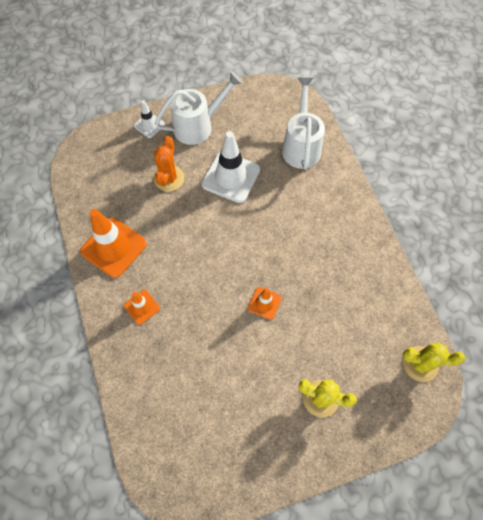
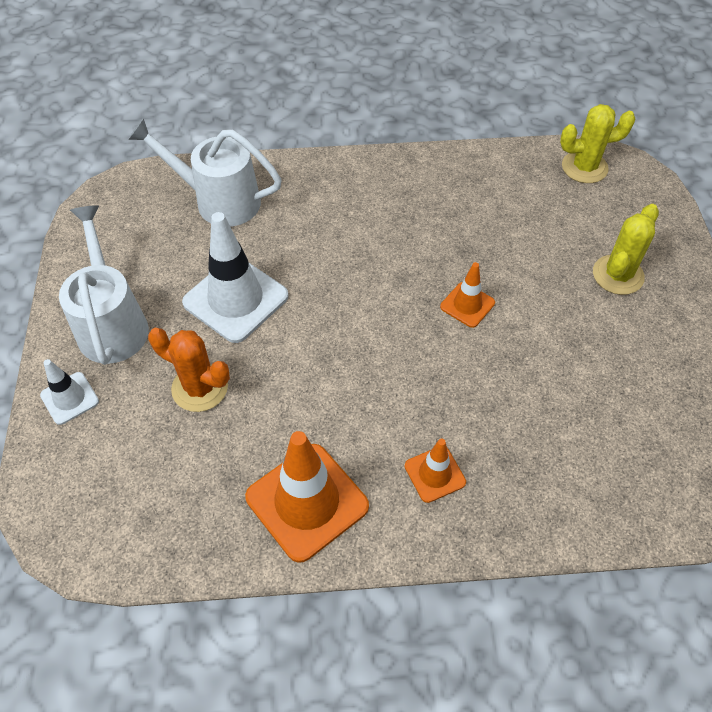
camera: 75 degrees left, 10 degrees down
yellow cactus [403,342,465,382] -> yellow cactus turned 60 degrees clockwise [560,104,636,183]

